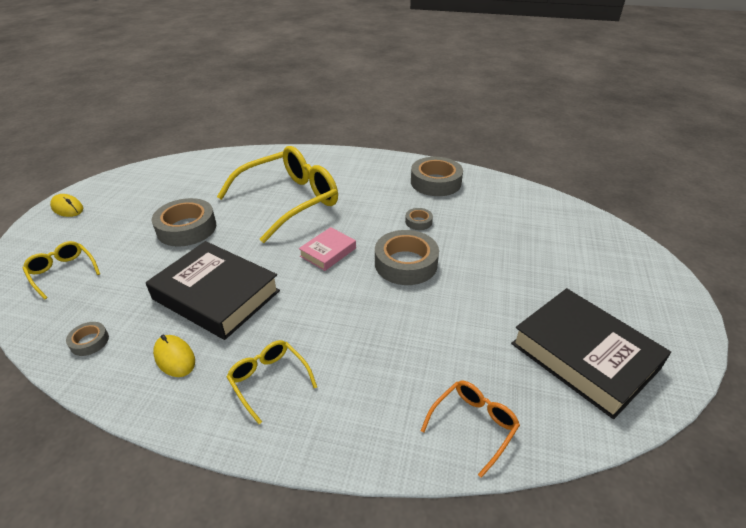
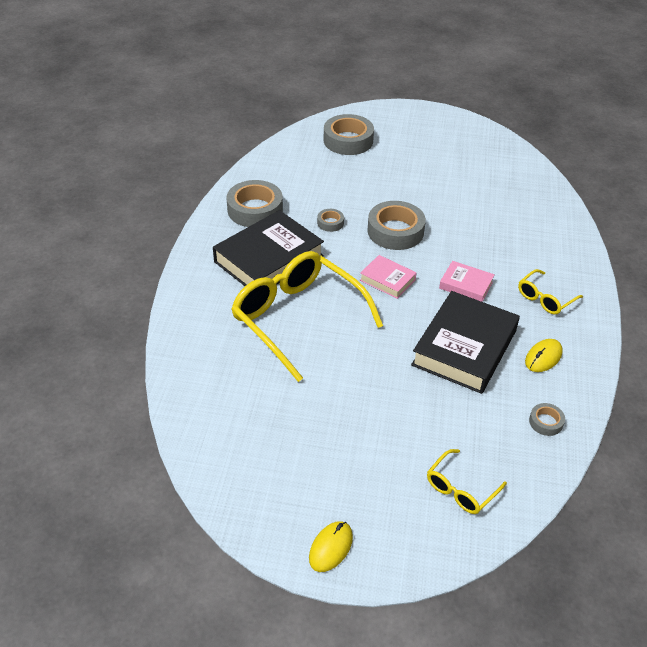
camera: 95 degrees left, 5 degrees up
grey tape [152,198,216,247] -> grey tape moved to [323,114,374,155]
orange glasses [421,381,520,478] -> none
black book [511,288,671,419] -> black book moved to [213,210,324,286]
none -> pink book [439,261,495,302]

